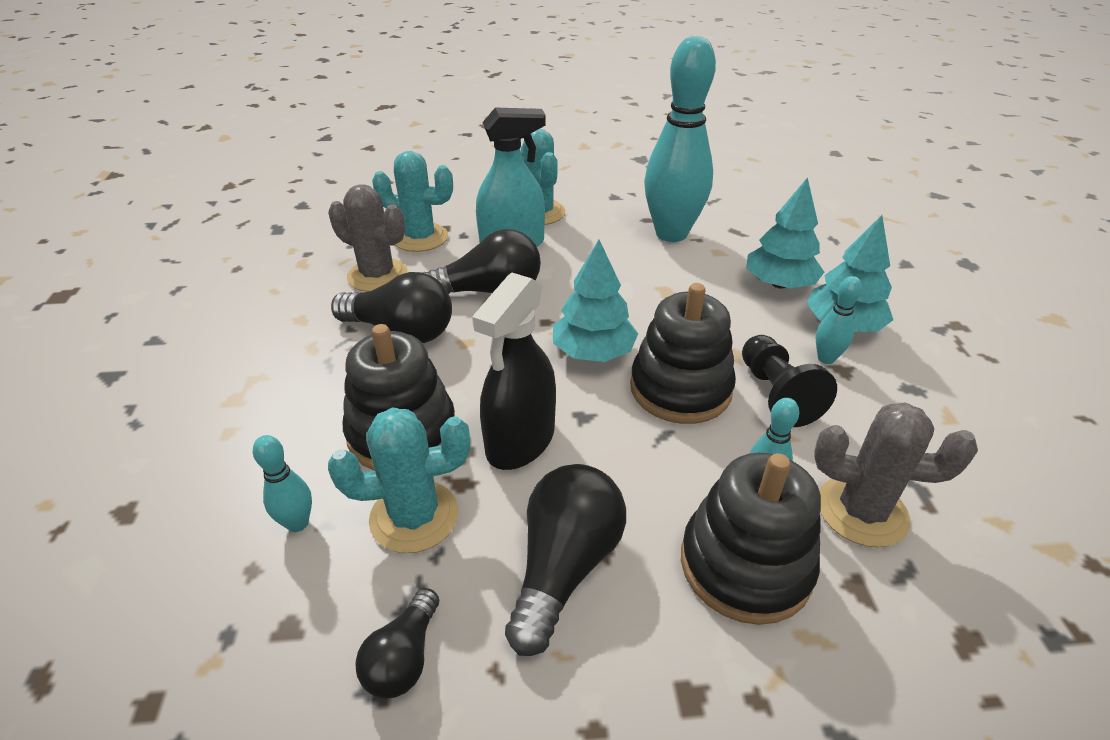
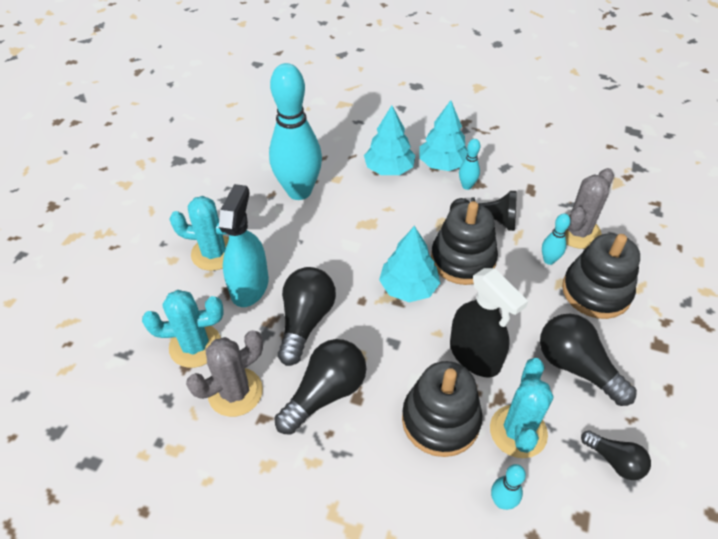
camera: 65 degrees left, 10 degrees up
turquoise cactus [372,151,453,252] -> turquoise cactus turned 45 degrees clockwise [142,290,224,368]

